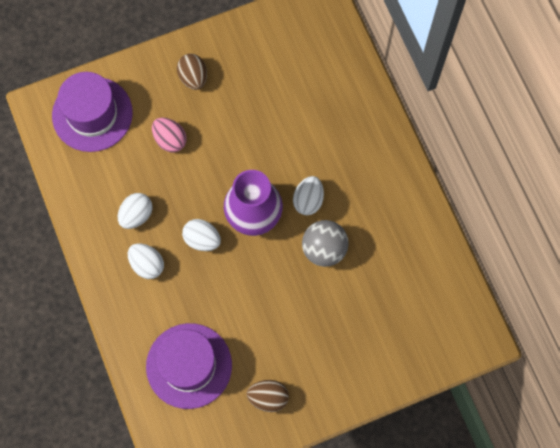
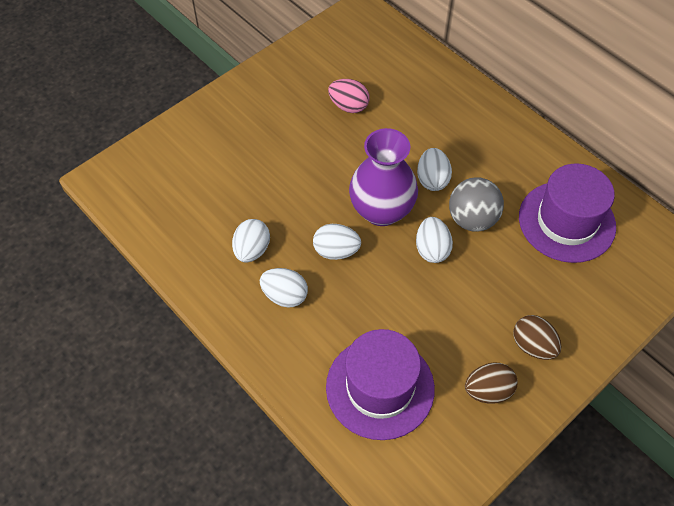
camera: 20 degrees left, 15 degrees down
purple hat [52,72,133,152] -> purple hat moved to [519,163,616,263]
pink egg [152,118,187,152] -> pink egg moved to [328,79,370,113]
brown egg [177,54,207,90] -> brown egg moved to [513,315,561,360]
none -> white egg [416,217,453,263]

